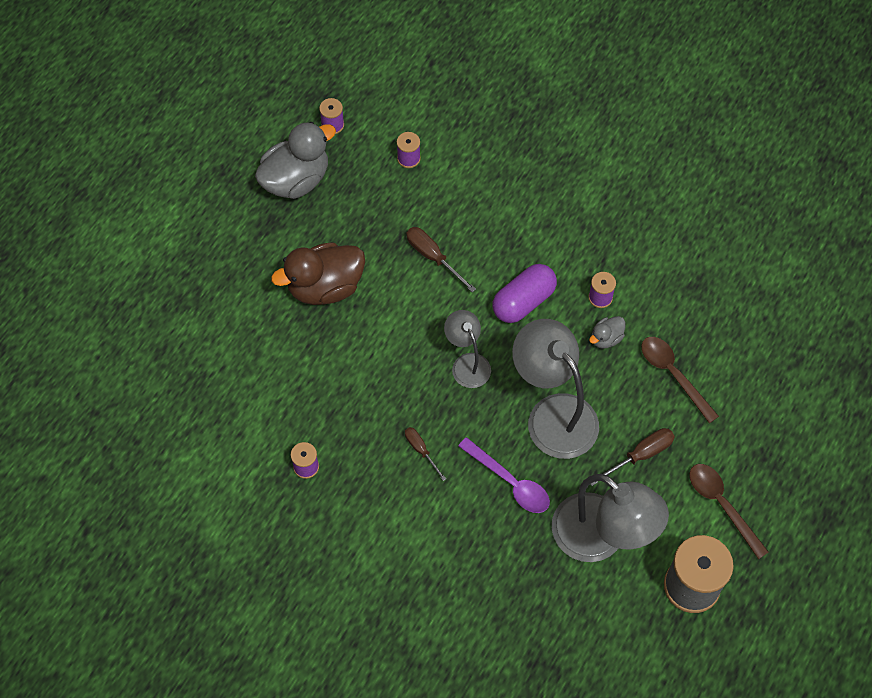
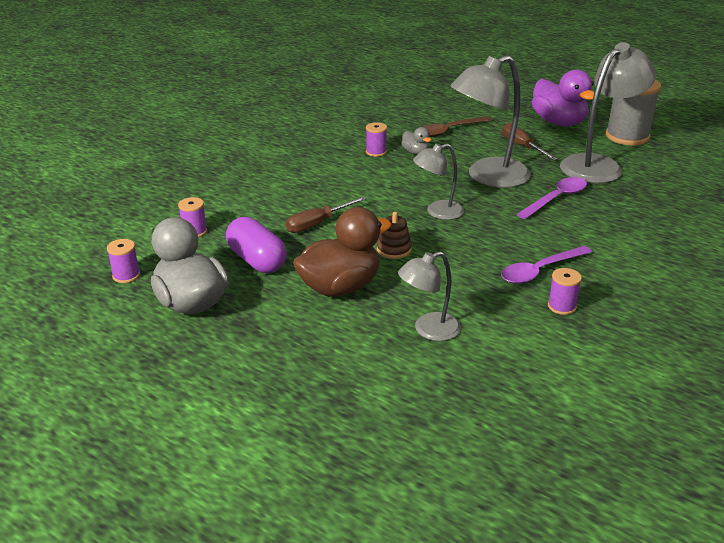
camera: 85 degrees left, 30 degrees down
brown duck [271,242,365,305] -> brown duck turned 105 degrees counterclockwise [293,207,392,297]
brown screwdriver [405,427,446,481] -> none
purple capsule [492,264,557,323] -> purple capsule moved to [226,217,287,273]
brown spoon [689,464,769,559] -> purple duck [532,69,594,126]
none -> brown stacking toy [377,212,412,259]
none -> grey lamp [398,251,461,341]
none -> purple spoon [501,246,592,284]

